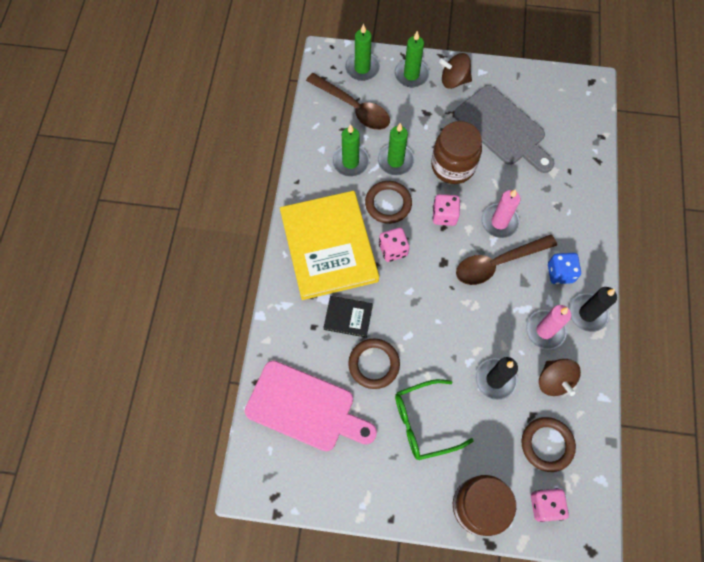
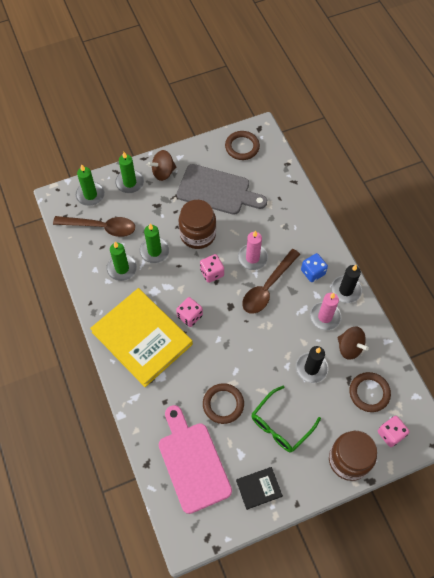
camera: 30 degrees left, 5 degrees down
pink cutting board [245,360,377,451] -> pink cutting board turned 105 degrees counterclockwise [159,405,232,514]
black book [323,296,373,338] -> black book moved to [236,467,283,510]
brown ring [365,181,412,224] -> brown ring moved to [225,131,260,160]

